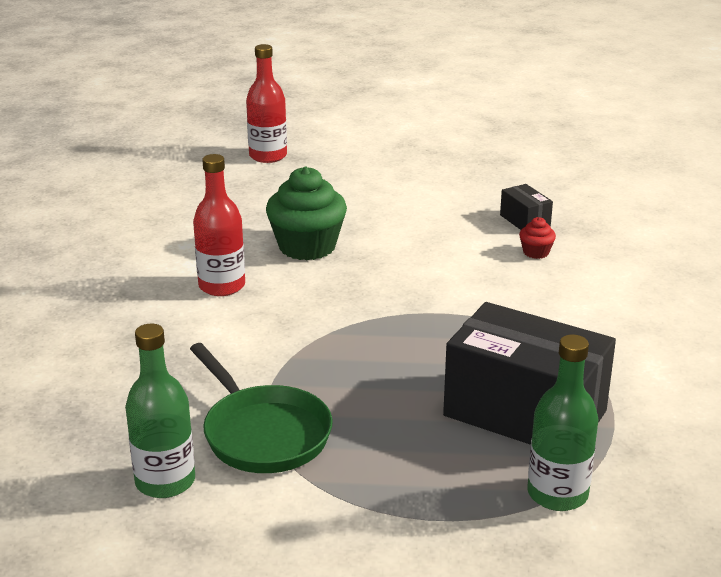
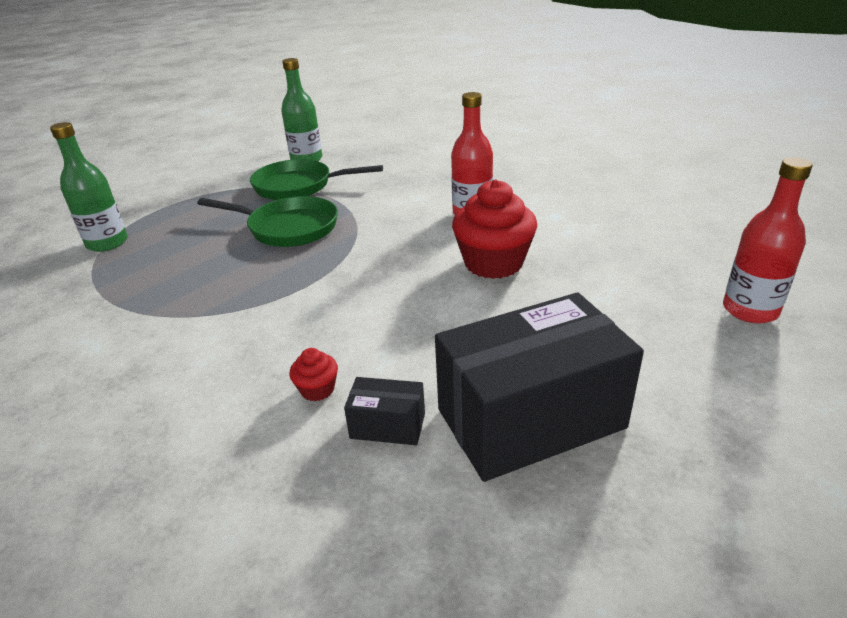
camera: 130 degrees right, 5 degrees up
green cupcake [266,167,347,260] -> red cupcake [452,179,537,279]
black box [443,302,616,445] -> black box moved to [435,292,644,482]
none -> green pan [197,196,338,247]

